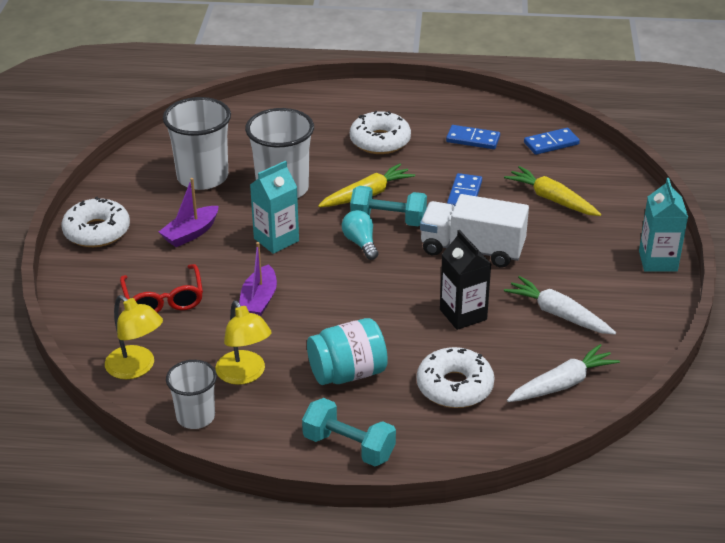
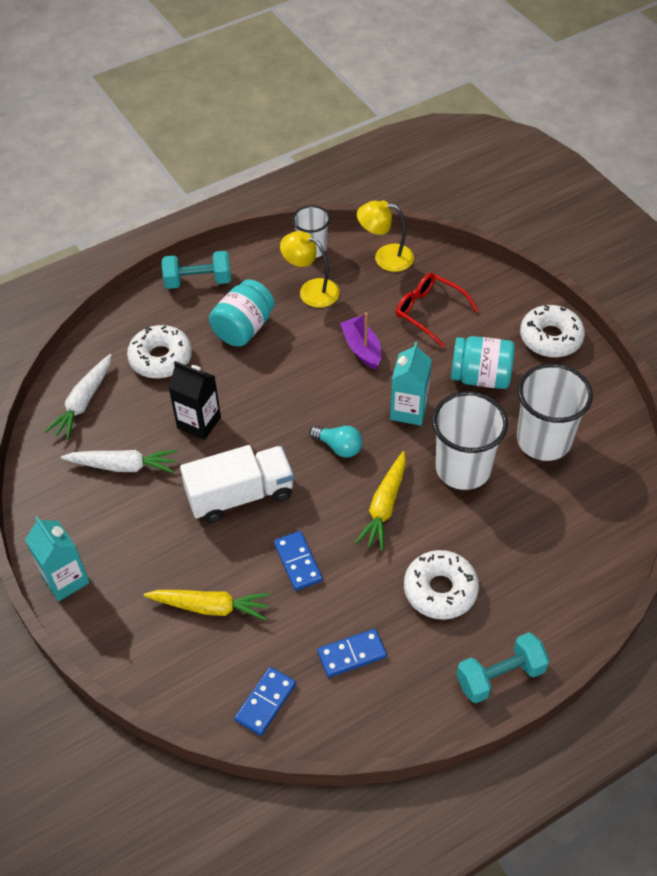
camera: 145 degrees right, 15 degrees up
purple boat [159,178,219,247] -> turquoise jar [451,336,515,389]
turquoise dumbbell [350,186,427,226] -> turquoise dumbbell moved to [456,632,550,703]

